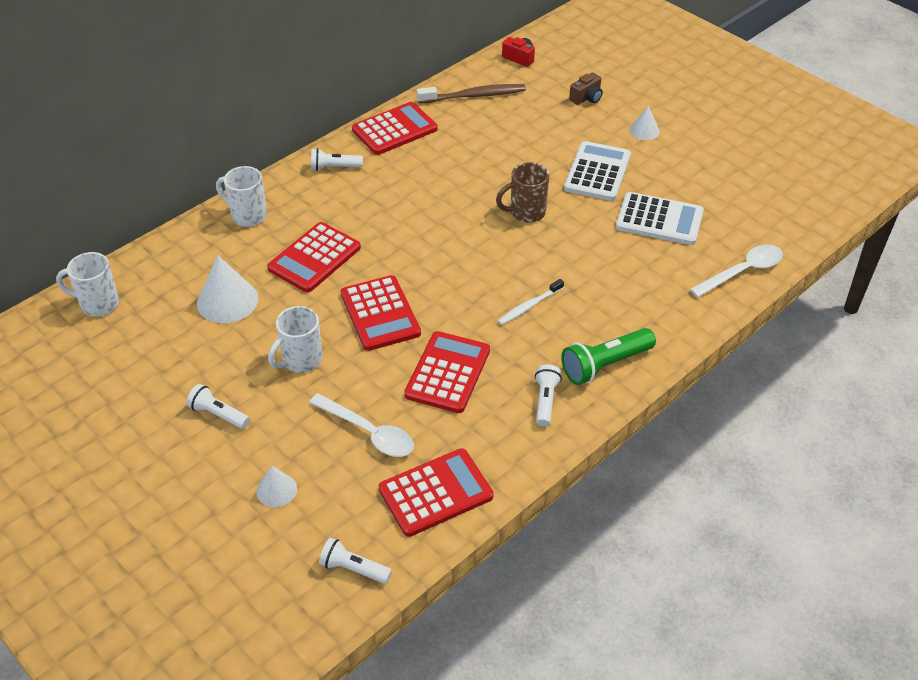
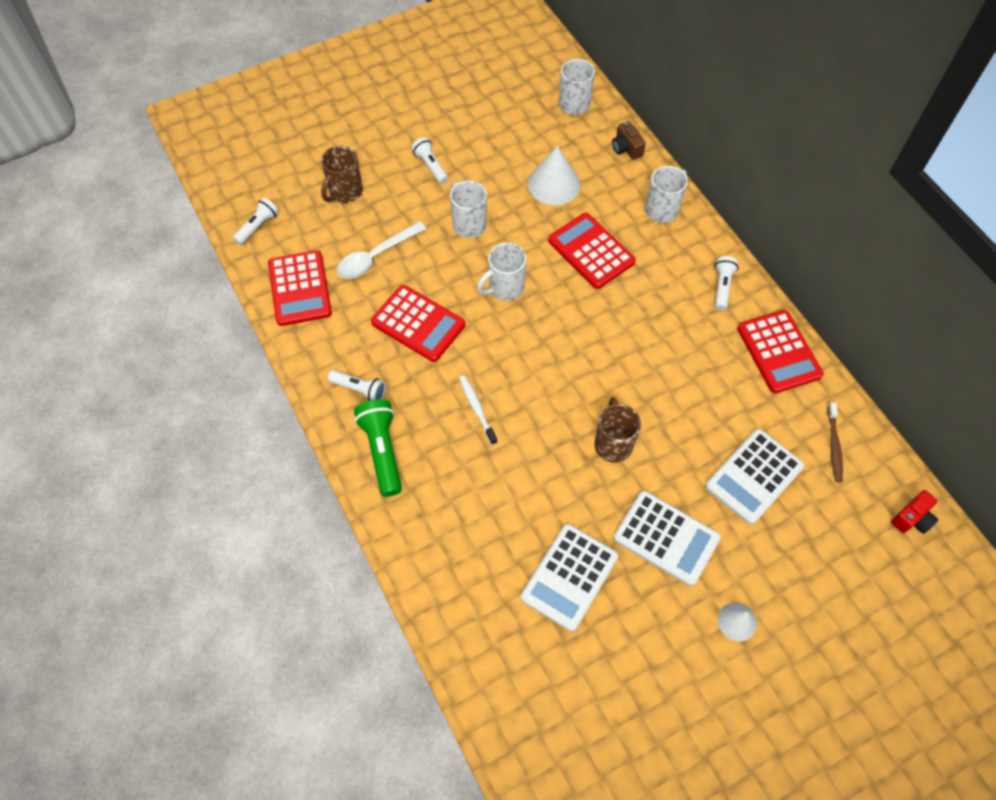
camera: 105 degrees right, 15 degrees up
white flashlight [187,384,250,429] -> white flashlight turned 75 degrees counterclockwise [411,137,449,184]
white cone [256,466,297,507] -> brown mug [321,145,363,203]
red calculator [341,275,421,351] -> white mug [477,243,527,301]
brown toothbrush [417,84,526,104] -> brown toothbrush [828,402,843,482], size x0.63
brown camera [569,72,603,105] -> brown camera moved to [612,121,646,160]
white spoon [690,245,783,298] -> none
none -> white calculator [705,429,804,525]

